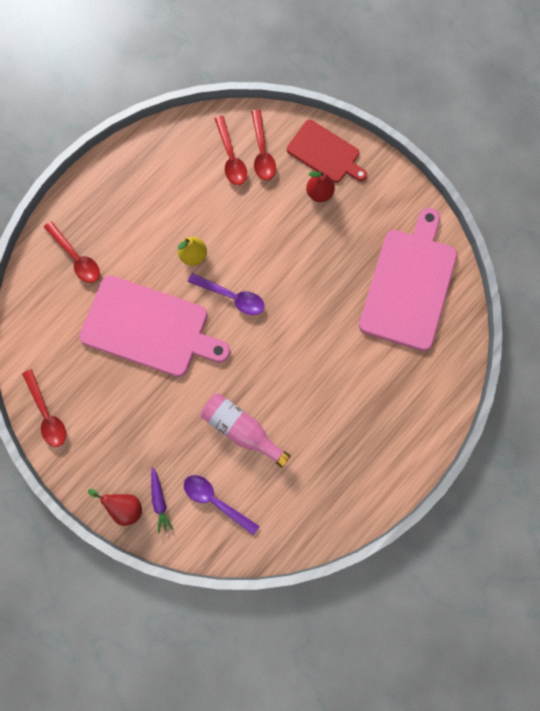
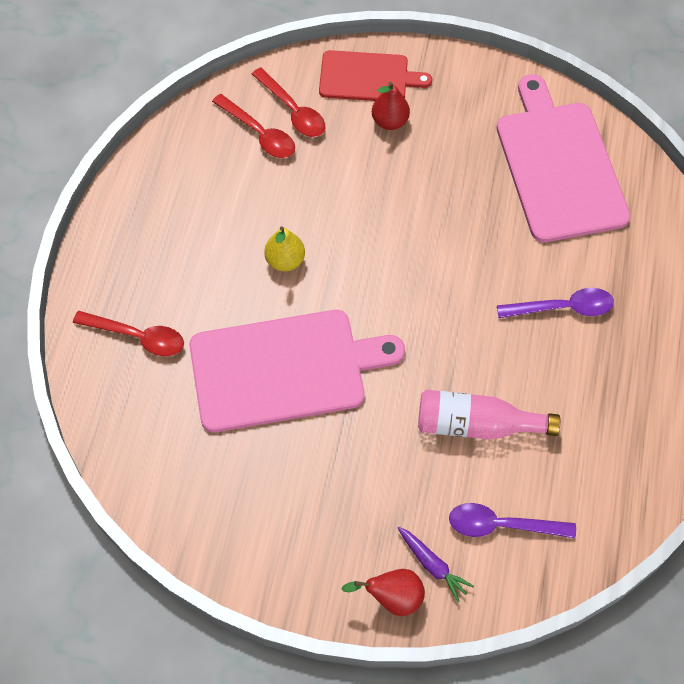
camera: 30 degrees left, 15 degrees down
red spoon [22,369,66,447] -> none
purple spoon [188,273,264,315] -> purple spoon moved to [497,288,614,318]

